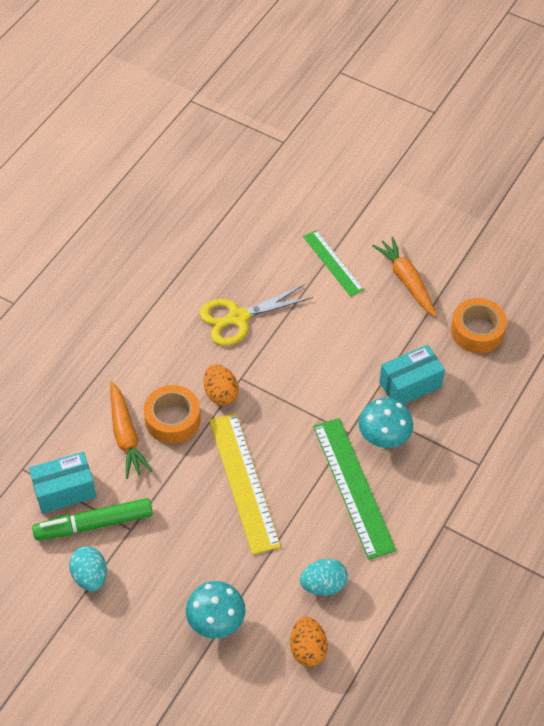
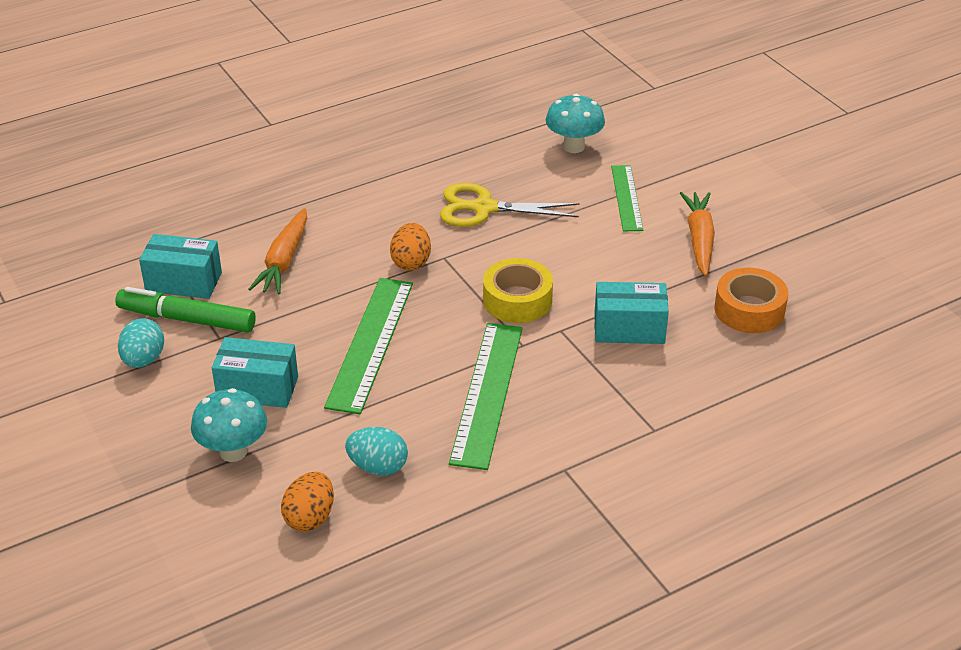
camera: 30 degrees right, 15 degrees down
orange tape [144,385,201,444] -> none
yellow ruler [209,413,281,555] -> green ruler [324,278,413,414]
turquoise mushroom [359,398,413,448] -> turquoise mushroom moved to [546,94,605,153]
none -> turquoise box [212,337,298,408]
none -> yellow tape [483,258,553,323]

